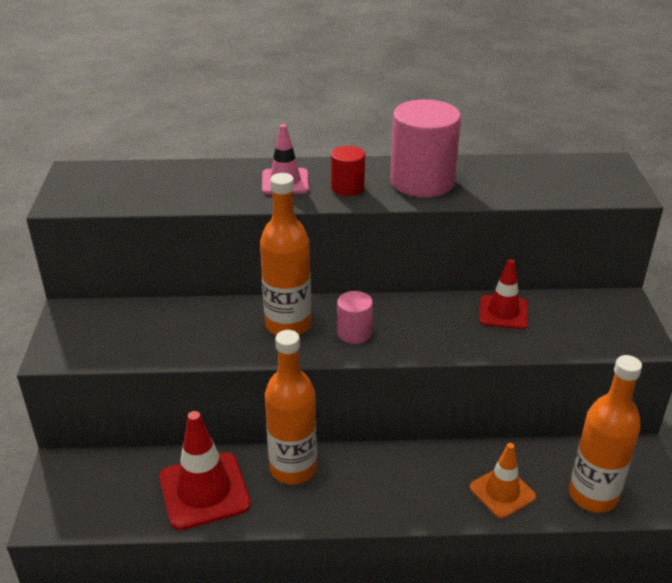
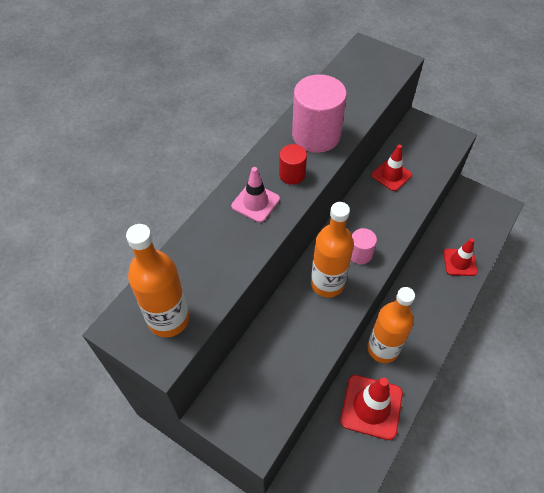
camera: 55 degrees left, 20 degrees up
orange traffic cone [470,443,536,518] -> red traffic cone [443,238,477,276]
orange bottle [569,355,642,513] -> orange bottle moved to [126,224,189,337]

